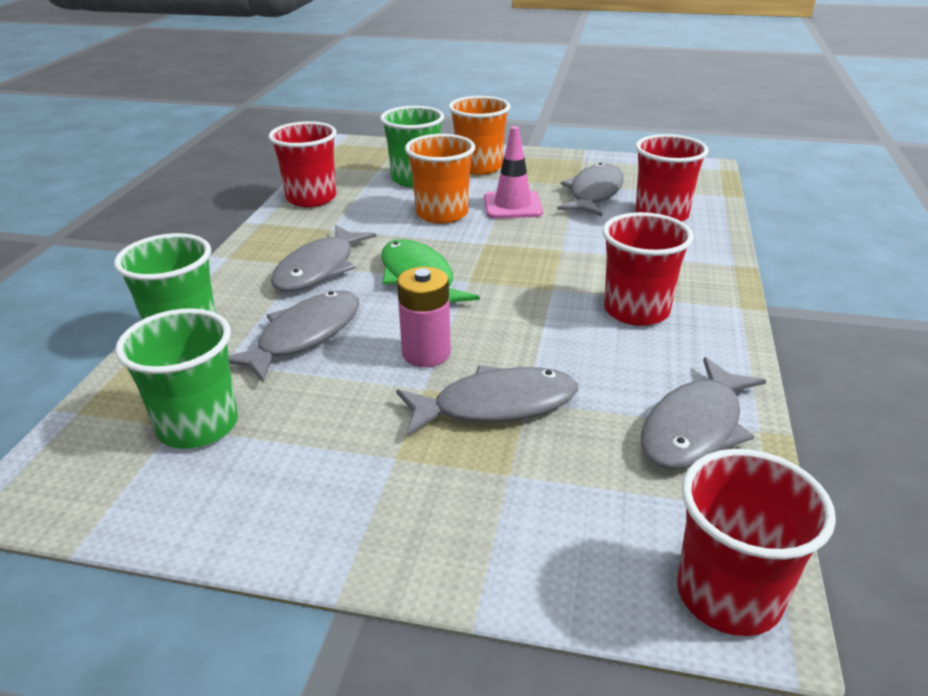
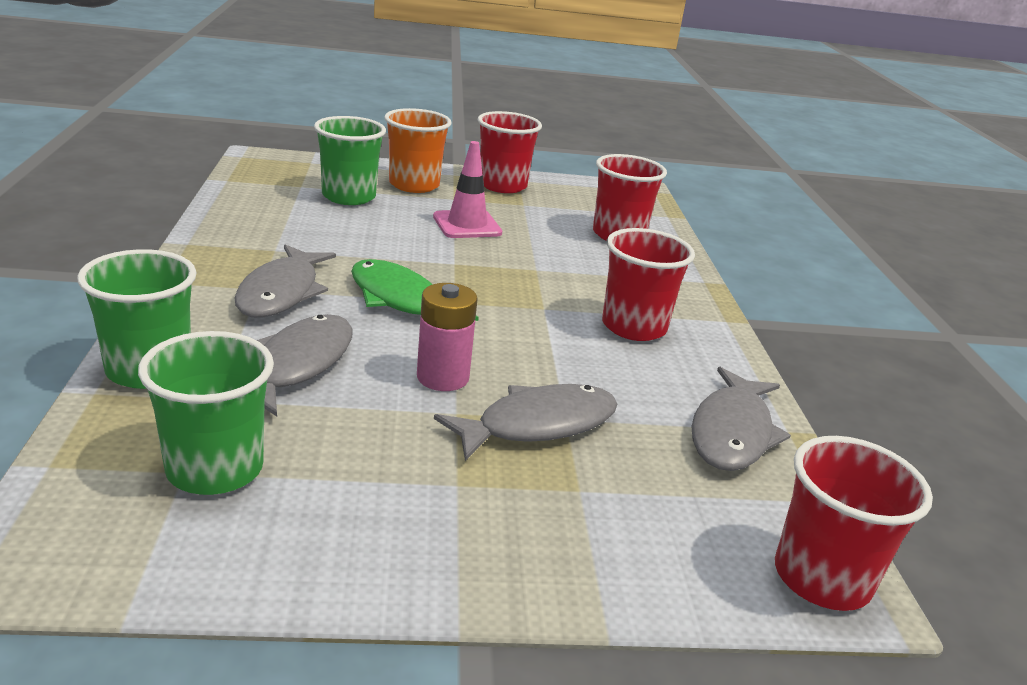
camera: 20 degrees left, 5 degrees down
red cup [268,121,337,207] -> red cup moved to [478,111,542,193]
orange cup [405,134,475,224] -> none
grey fish [557,163,624,217] -> none

